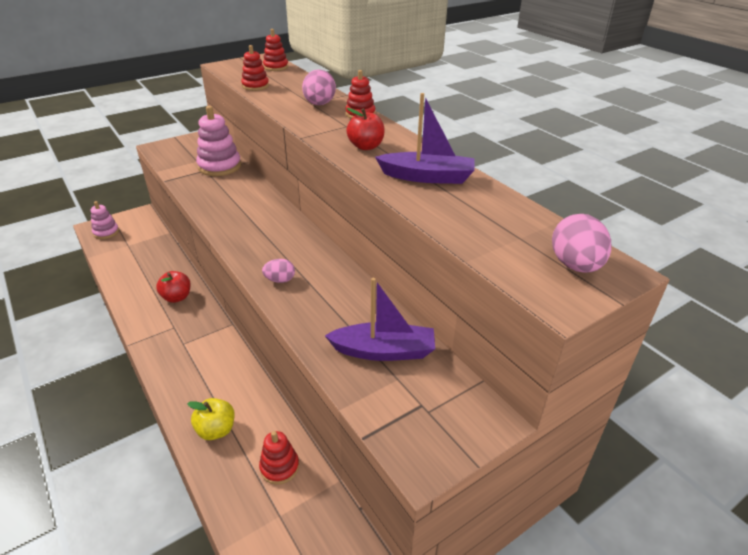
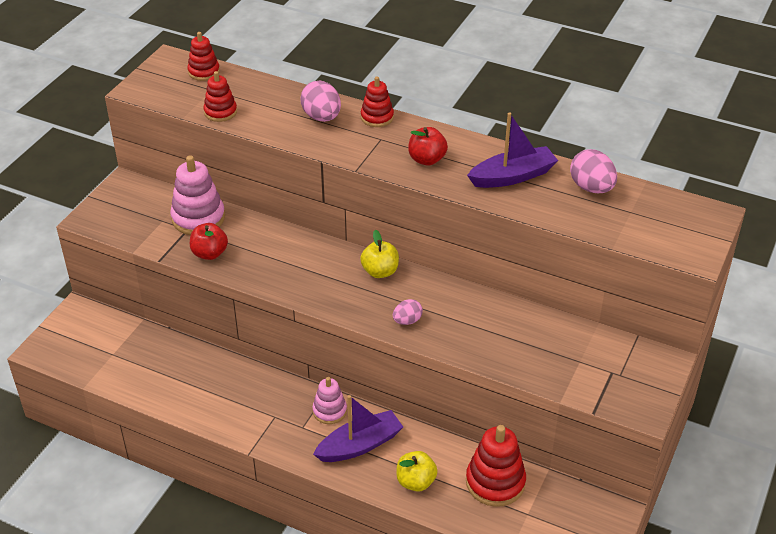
camera: 30 degrees left, 5 degrees up
pink stacking toy [90,201,119,239] -> pink stacking toy moved to [312,377,347,424]
red apple [156,271,191,303] -> red apple moved to [190,223,228,260]
red stacking toy [259,431,299,485] -> red stacking toy [466,425,526,507], size x1.64
purple boat [325,278,435,361] -> purple boat moved to [313,395,403,462]
pink egg [552,214,612,273] -> pink egg moved to [570,149,617,193]
none -> yellow apple [360,230,399,278]

